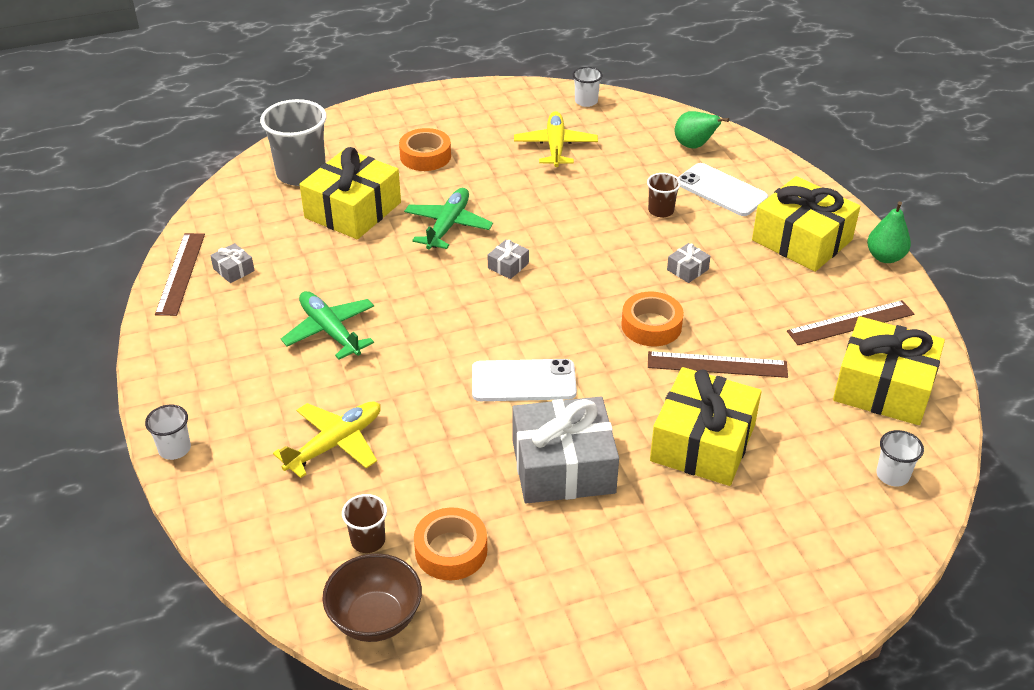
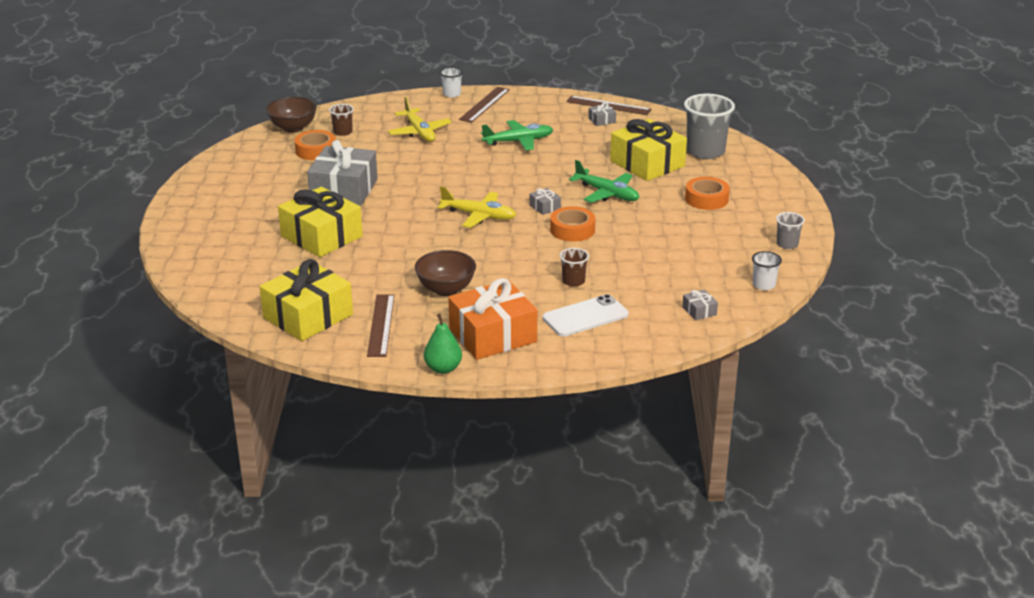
camera: 110 degrees right, 10 degrees down
white phone [472,359,577,401] -> none
yellow plane [514,111,598,167] -> yellow plane moved to [438,186,516,228]
orange tape [621,292,684,346] -> orange tape moved to [550,206,595,242]
brown ruler [648,351,788,378] -> brown ruler moved to [459,87,510,123]
grey gift [667,243,711,283] -> grey gift moved to [682,289,718,321]
green pear [674,111,729,149] -> none
yellow gift [752,176,860,272] -> orange gift [448,278,537,360]
white cup [876,430,924,487] -> none
none -> brown bowl [415,250,476,296]
none -> grey cup [776,212,805,249]

